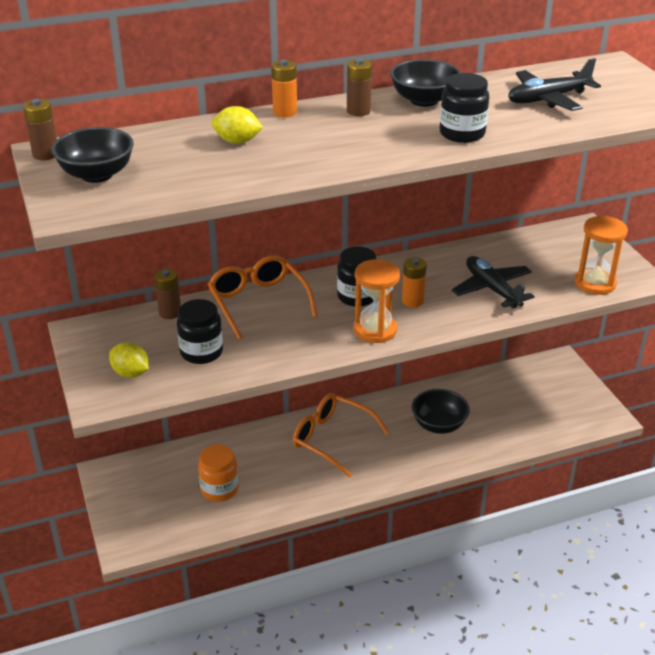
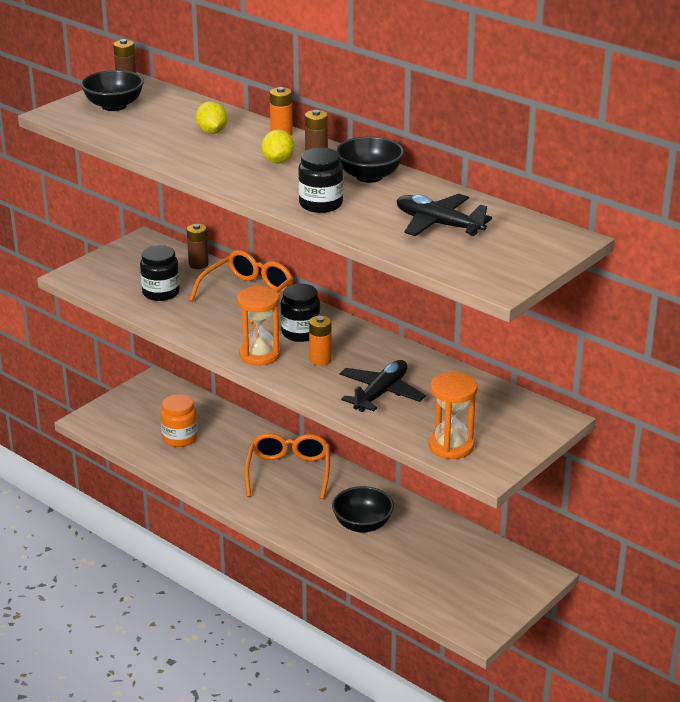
camera: 60 degrees right, 5 degrees down
yellow lemon [109,342,149,378] -> yellow lemon moved to [262,129,294,164]

